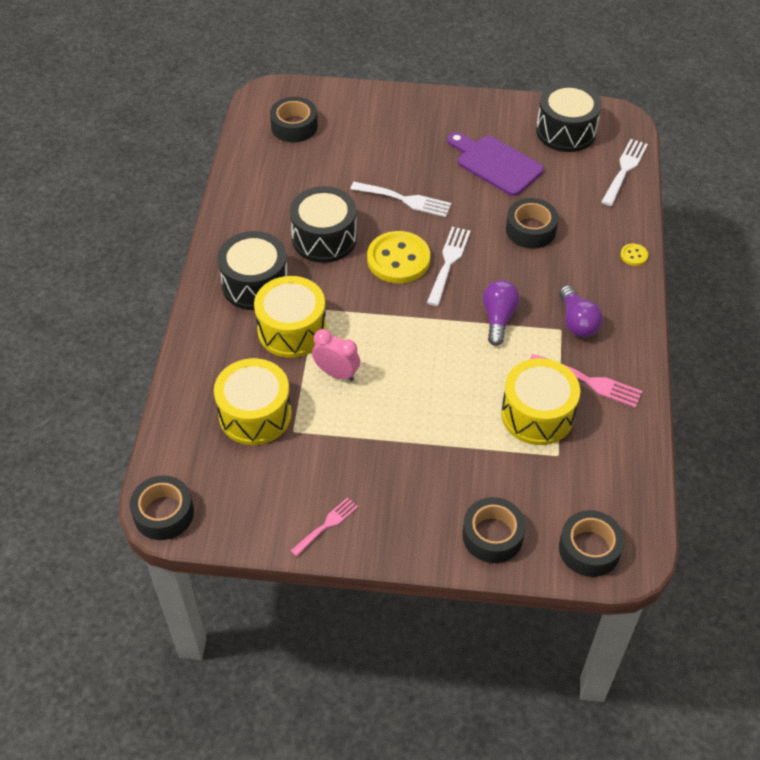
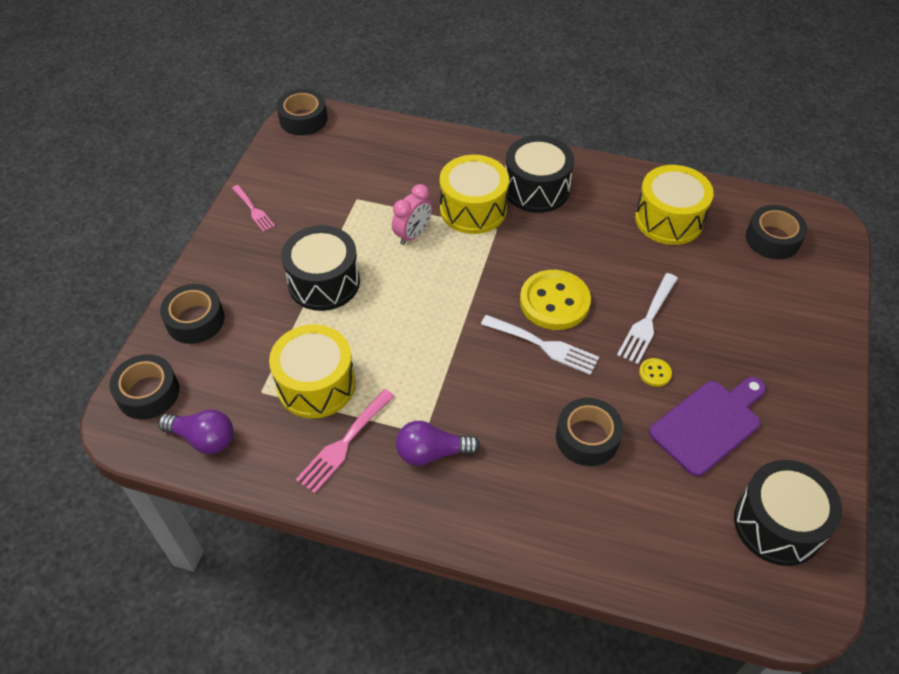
camera: 100 degrees right, 0 degrees up
yellow drum [214,358,292,445] -> yellow drum moved to [635,165,714,245]
black drum [290,186,357,263] -> black drum moved to [281,225,360,311]
purple light bulb [483,280,520,346] -> purple light bulb moved to [158,409,233,454]
white fork [601,139,648,206] -> none
yellow button [621,244,648,266] -> yellow button moved to [639,358,672,387]

